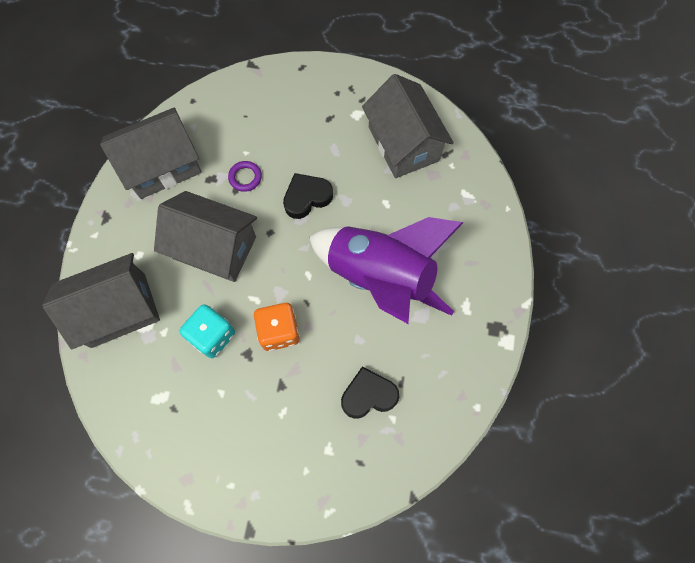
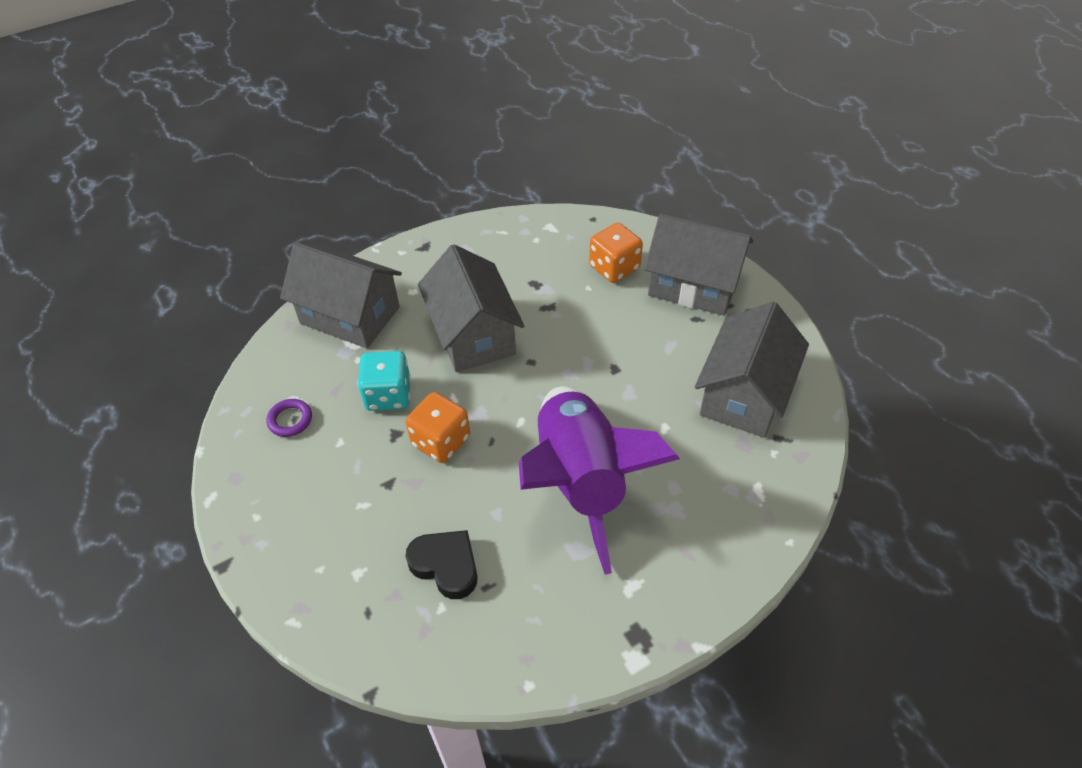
camera: 50 degrees right, 20 degrees down
grey house [100,108,202,199] -> grey house moved to [644,214,753,316]
purple ring [228,161,262,192] -> purple ring moved to [267,399,312,437]
black heart [283,173,333,219] -> none
none -> orange dice [589,223,643,283]

